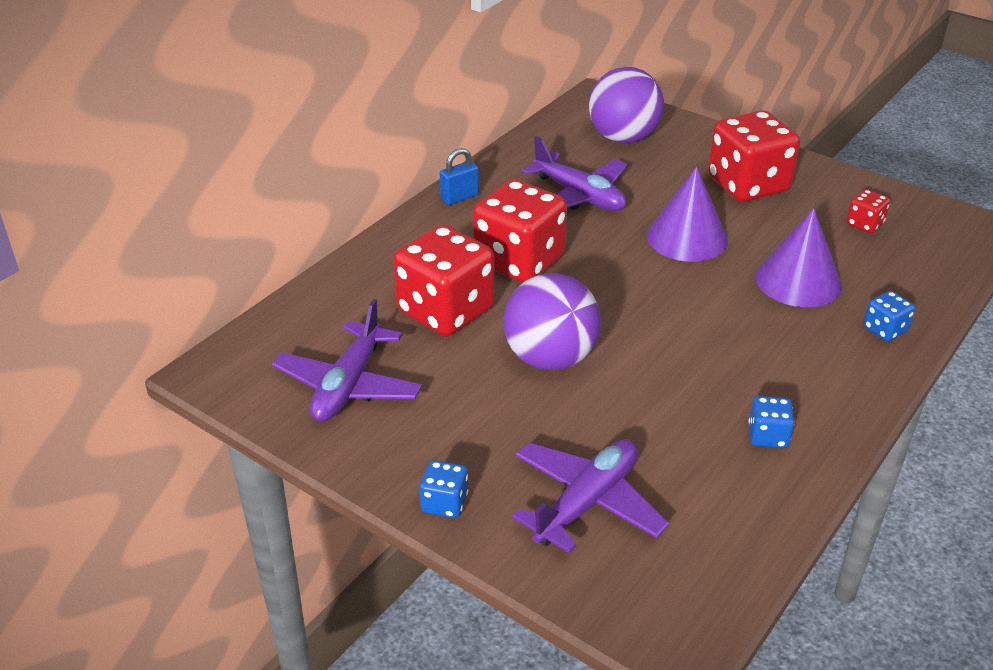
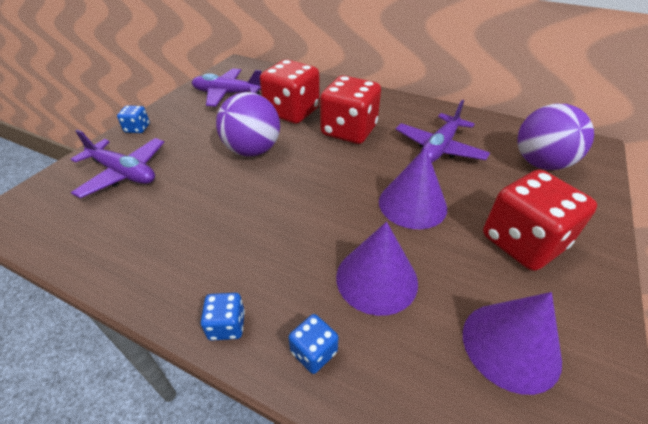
camera: 80 degrees right, 5 degrees up
blue padlock [440,148,479,205] -> none
blue dice [749,396,795,448] -> blue dice moved to [201,293,245,341]
red dice [846,189,890,233] -> purple cone [463,292,562,395]

